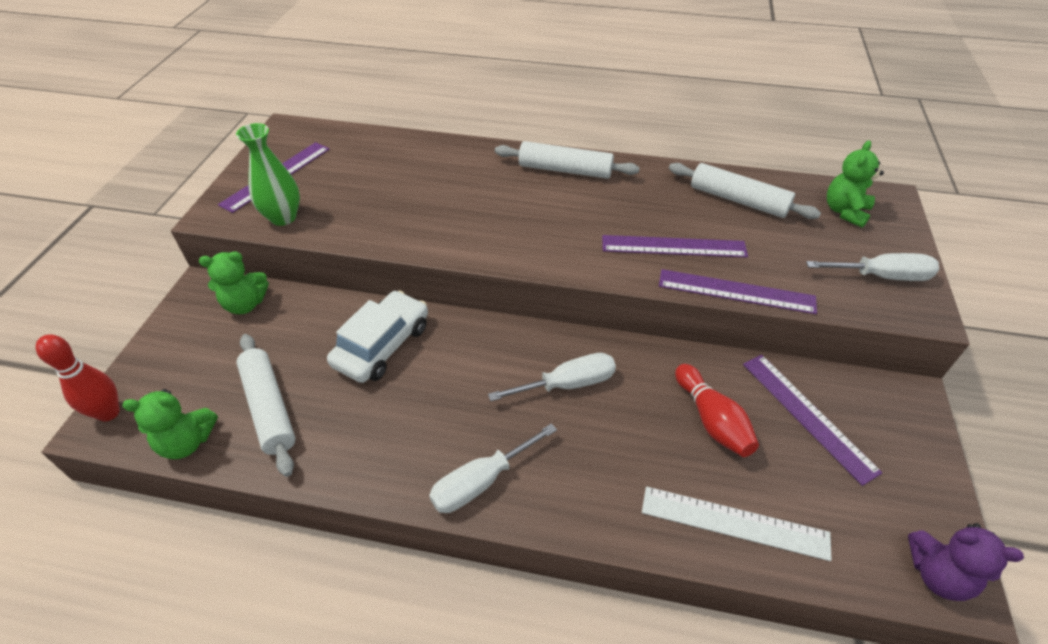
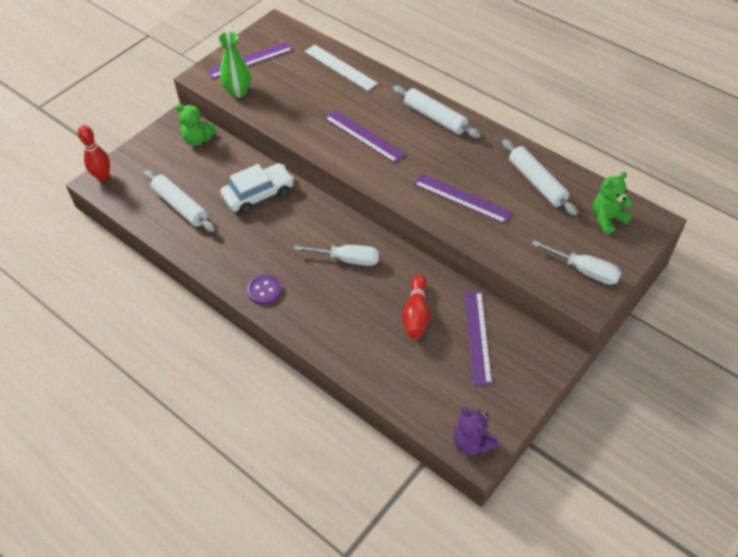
camera: 30 degrees right, 5 degrees up
green teddy bear [122,389,218,459] -> none
white rolling pin [236,334,296,477] -> white rolling pin turned 45 degrees counterclockwise [144,170,215,232]
white screwdriver [429,423,557,513] -> purple button [247,274,282,305]
white ruler [642,487,832,561] -> white ruler moved to [305,45,378,91]
purple ruler [659,269,817,314] -> purple ruler moved to [324,110,405,163]

